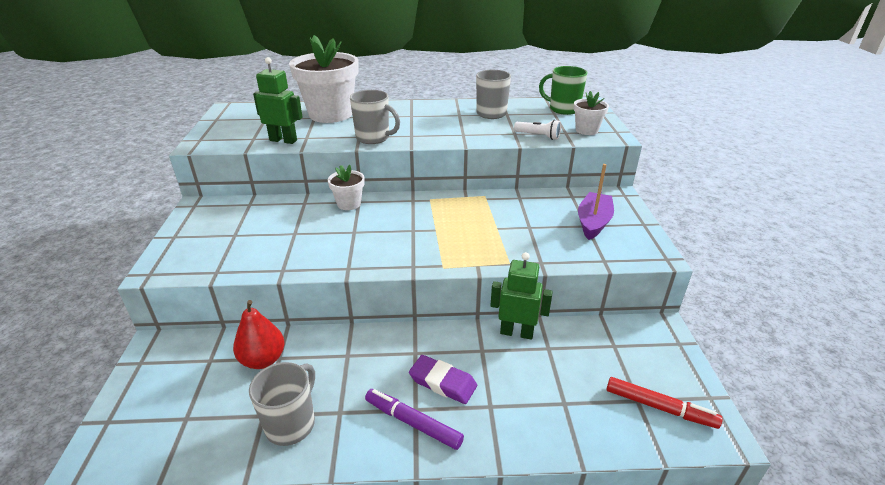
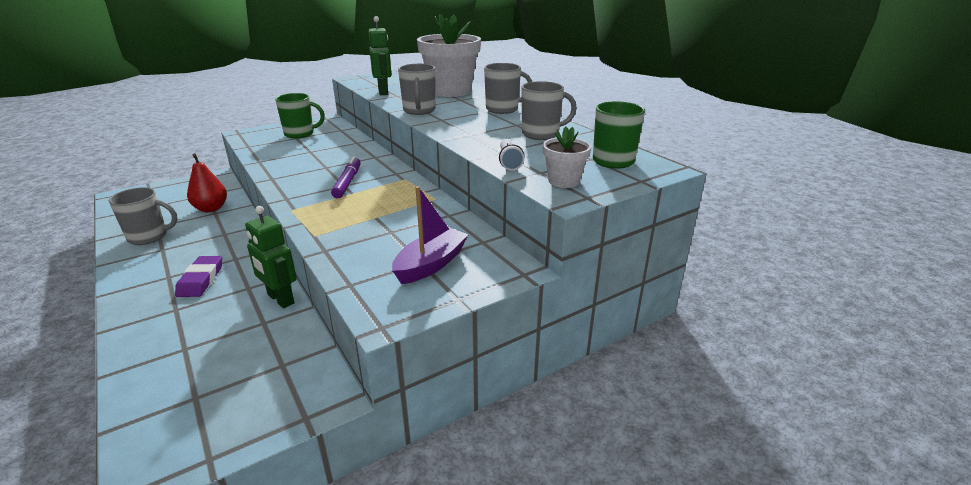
camera: 60 degrees right, 5 degrees down
white flower pot [328,165,365,210] -> none
purple marker [365,389,464,450] -> purple marker moved to [331,156,361,199]
green robot [490,252,553,340] -> green robot turned 150 degrees clockwise [245,206,297,308]
purple boat [578,164,614,240] -> purple boat turned 45 degrees counterclockwise [392,186,468,284]
red marker [606,377,723,429] -> none
none -> green mug [275,93,325,139]
none -> grey mug [484,63,532,114]

